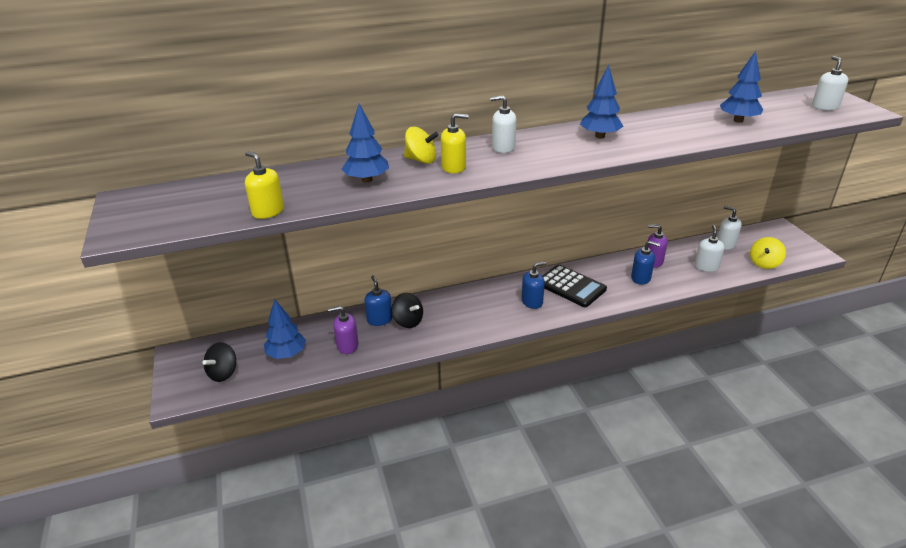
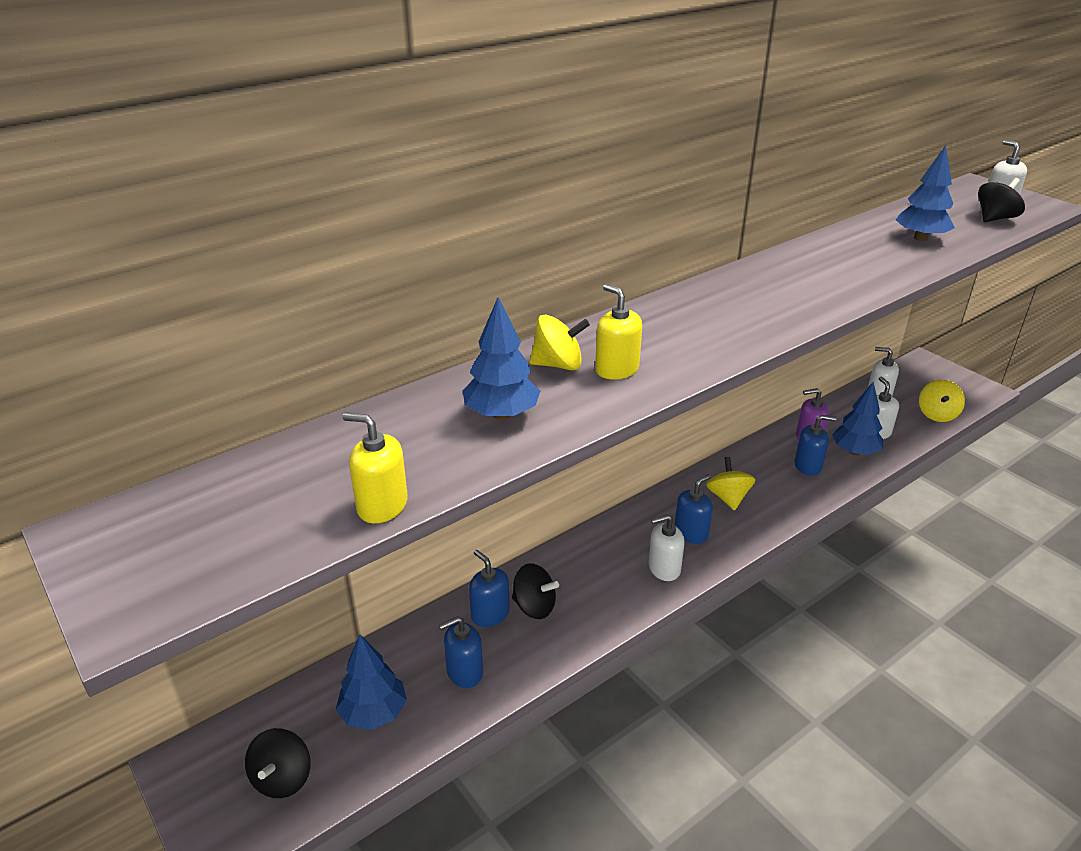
camera: 20 degrees left, 0 degrees up
purple soap dispenser [328,306,359,354] -> blue soap dispenser [439,616,483,688]
yellow soap dispenser [441,113,469,174] -> yellow soap dispenser turned 105 degrees counterclockwise [595,284,642,379]
white soap dispenser [490,96,516,153] -> white soap dispenser moved to [649,514,685,581]
black calculator [542,264,607,307] -> yellow spinning top [706,457,755,511]
blue tree [580,65,624,139] -> blue tree moved to [832,382,883,455]
none -> black spinning top [978,178,1025,222]

